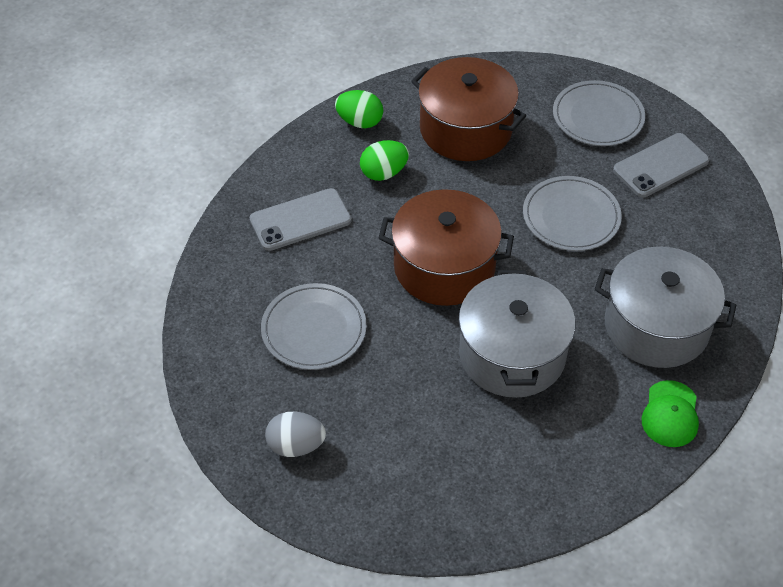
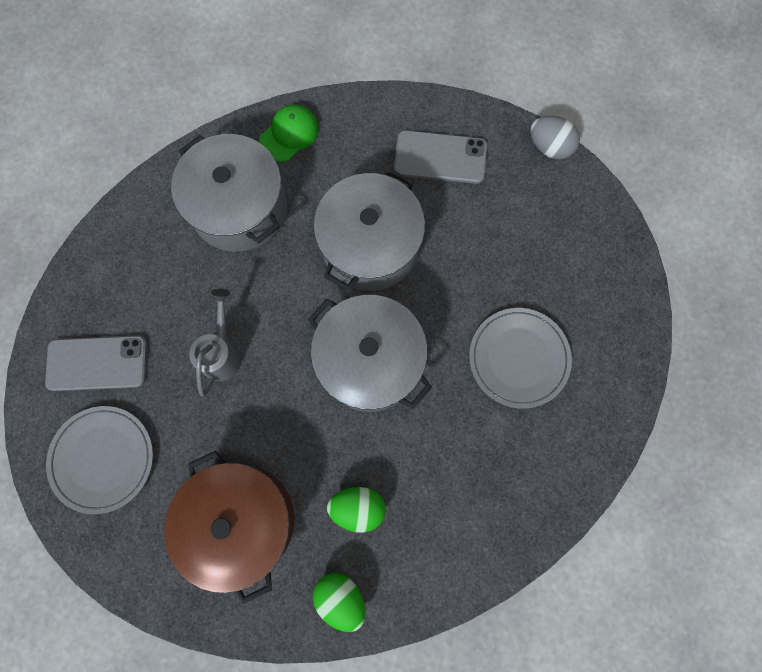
camera: 150 degrees left, 25 degrees up
grey phone [249,188,352,251] -> grey phone moved to [394,130,487,184]
grey egg [265,412,326,457] -> grey egg moved to [531,116,580,159]
brown pot [379,189,514,306] -> grey pot [308,295,432,412]
grey plate [523,176,622,251] -> grey watering can [189,289,241,397]

